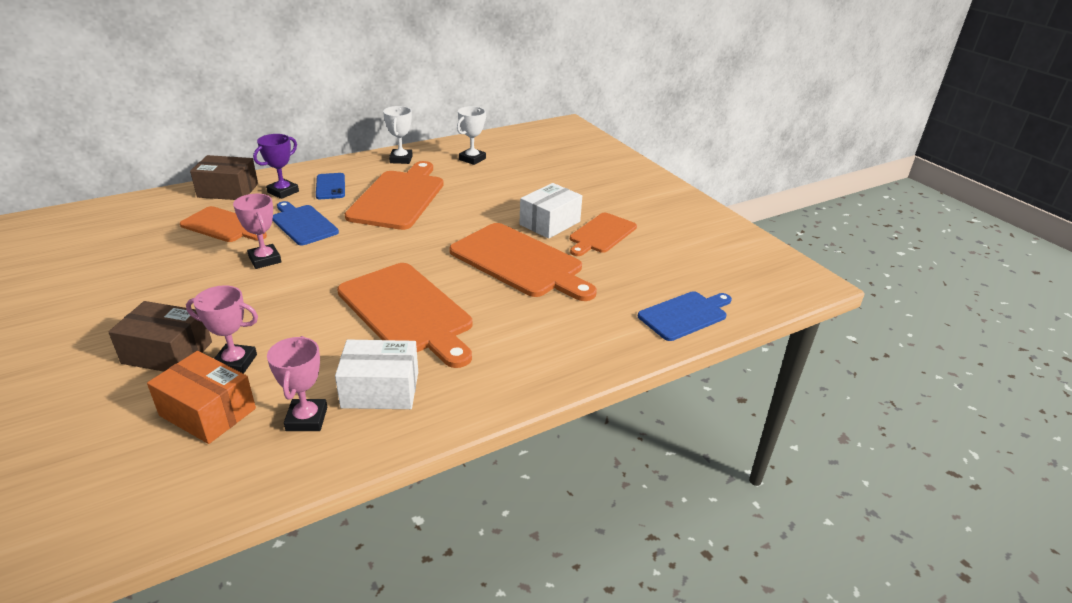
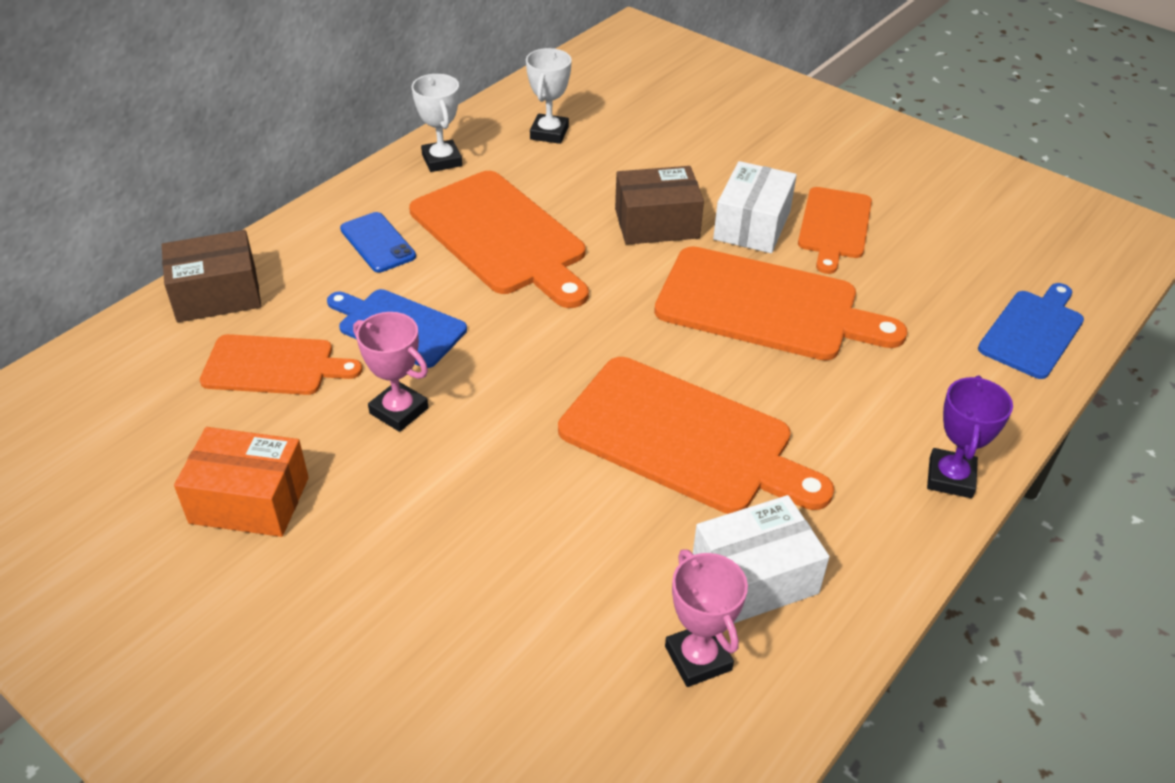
camera: 20 degrees left, 10 degrees up
brown box [108,301,212,372] -> brown box moved to [615,166,704,245]
orange box [147,351,256,444] -> orange box moved to [174,427,309,537]
pink trophy [186,285,258,374] -> none
purple trophy [253,134,299,199] -> purple trophy moved to [927,375,1013,498]
orange cutting board [345,161,444,230] -> orange cutting board turned 150 degrees clockwise [409,171,589,308]

